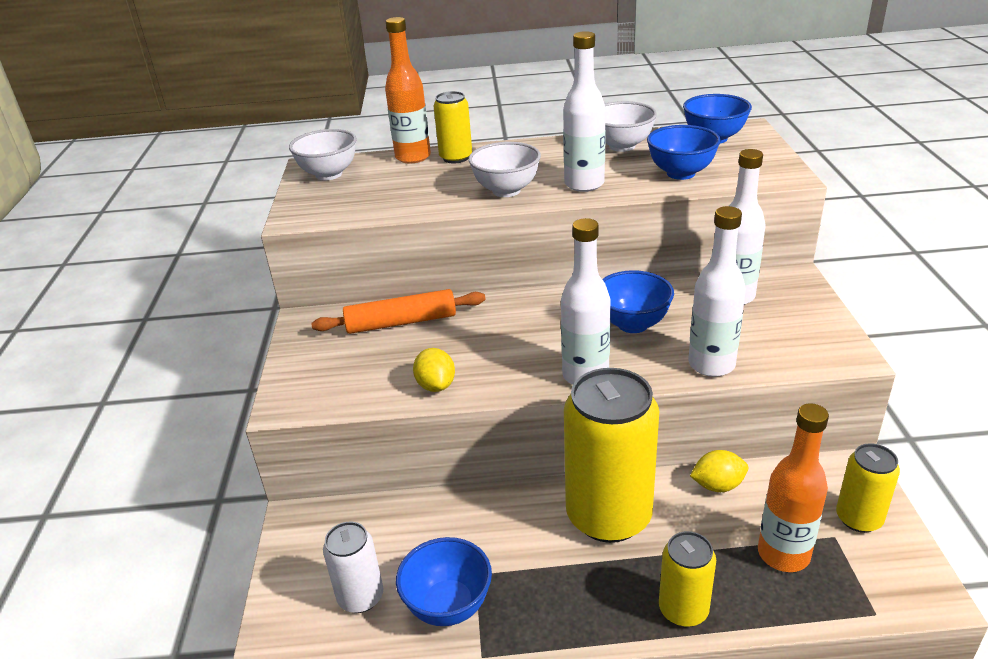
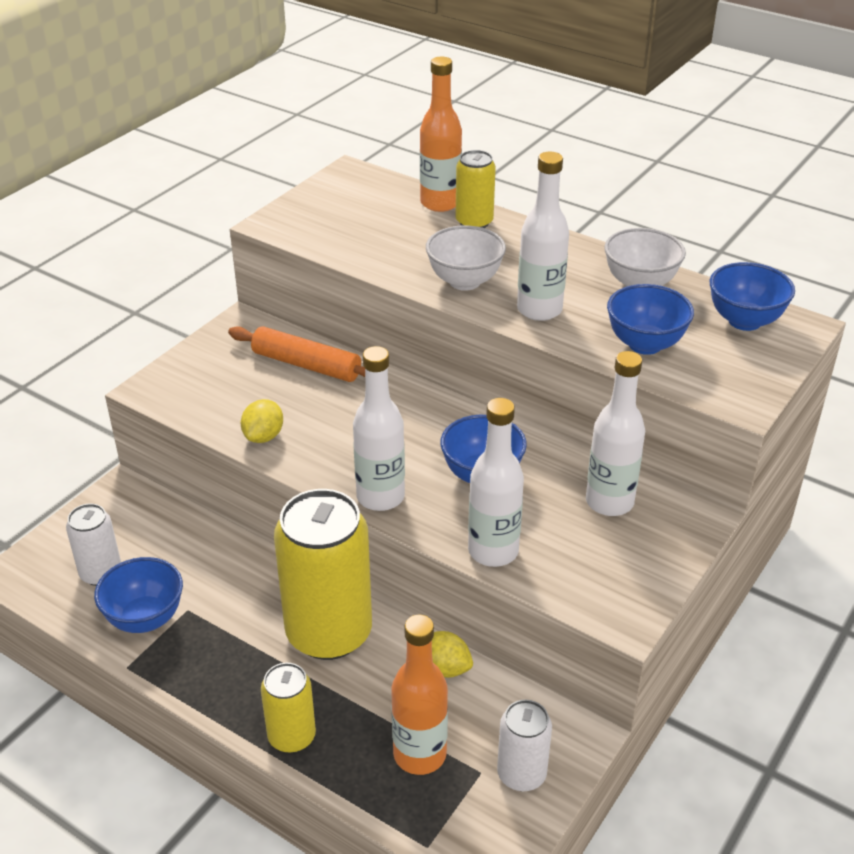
camera: 35 degrees right, 5 degrees up
white bowl [289,129,357,180] -> none
yellow can [836,443,900,533] -> white can [497,700,552,791]

